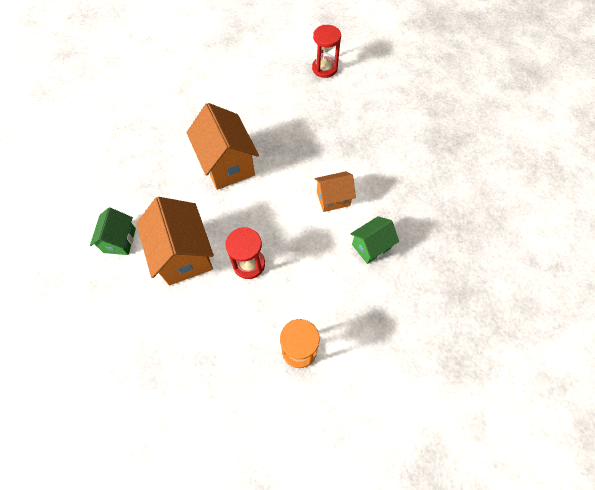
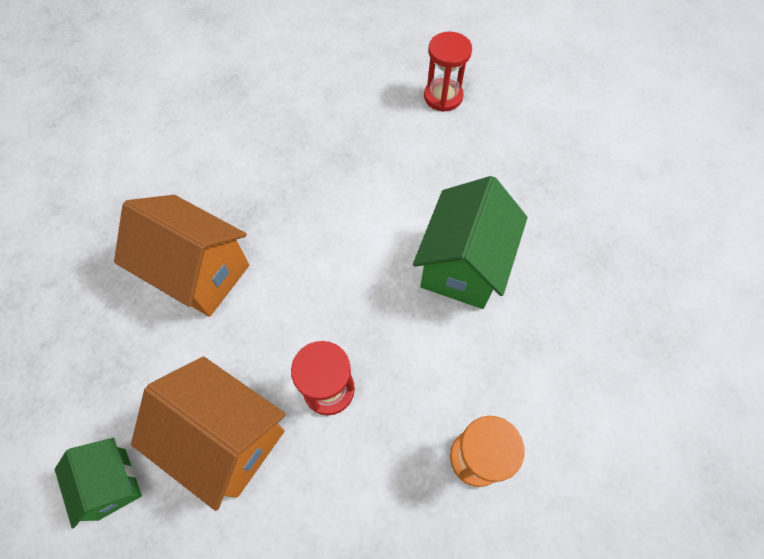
camera: 35 degrees left, 0 degrees up
red hourglass [312,25,341,78] -> red hourglass moved to [424,32,472,112]
orange house [315,171,356,212] -> none
green house [350,216,399,264] -> green house [413,176,528,309], size x1.73

